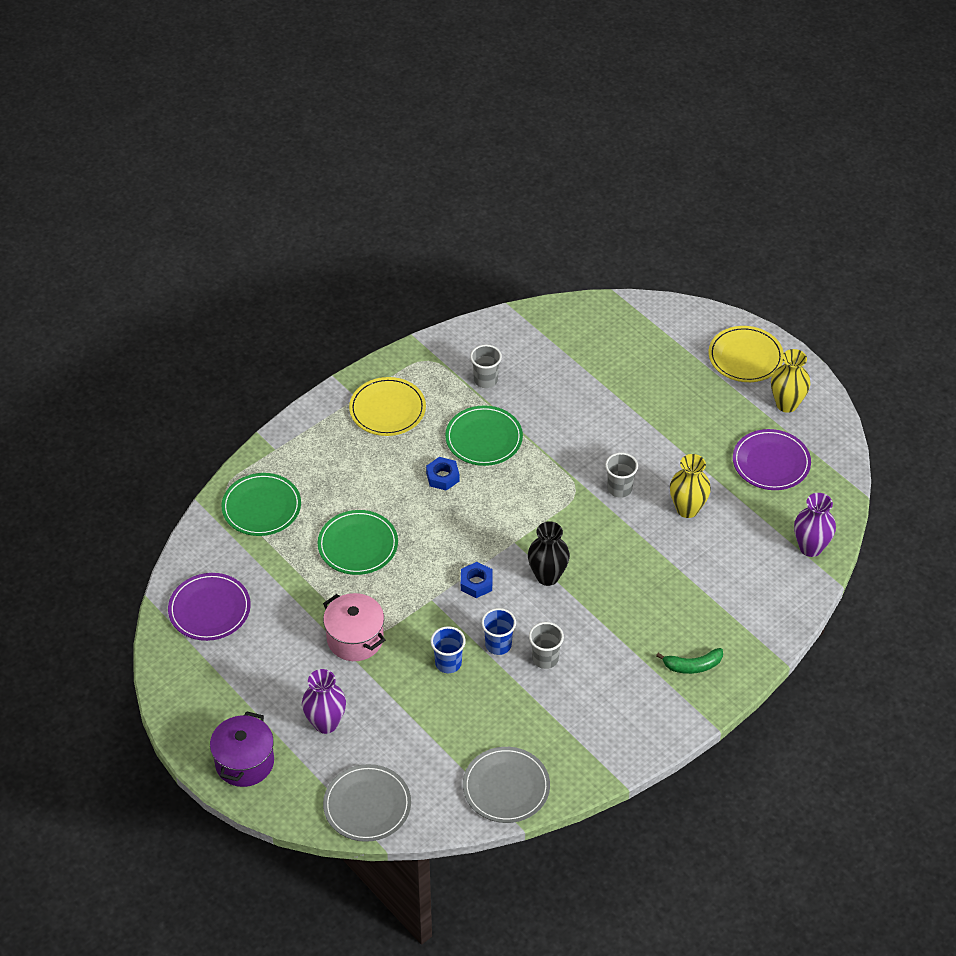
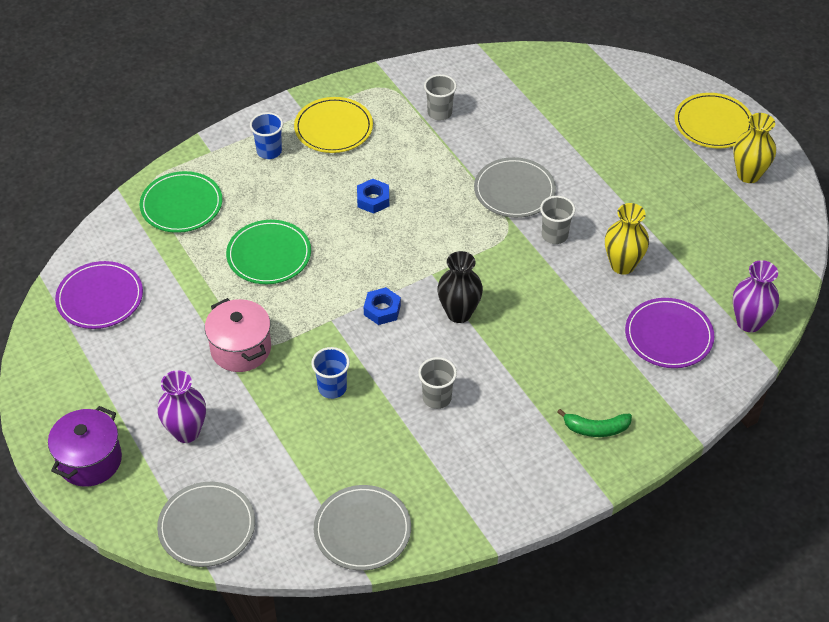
camera: 10 degrees right, 0 degrees up
green plate [445,406,523,466] -> none
blue cup [481,608,516,655] -> blue cup moved to [250,112,283,159]
purple plate [733,429,811,490] -> purple plate moved to [625,298,714,368]
none -> grey plate [474,157,556,218]

